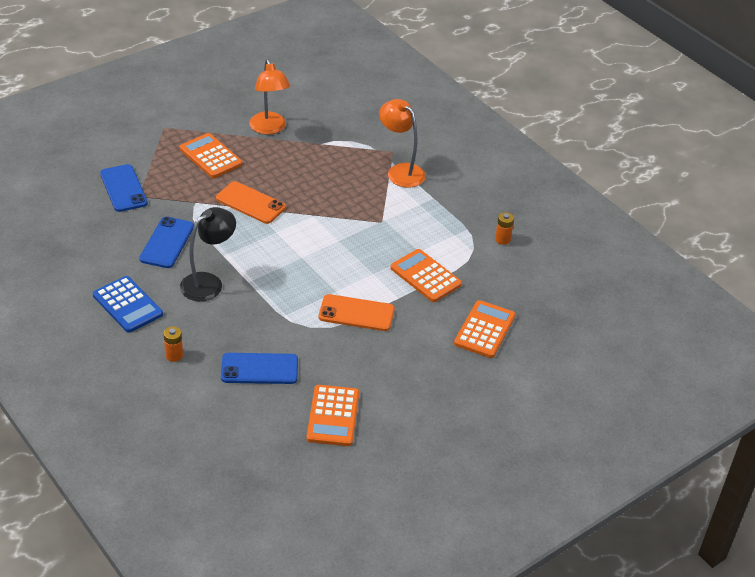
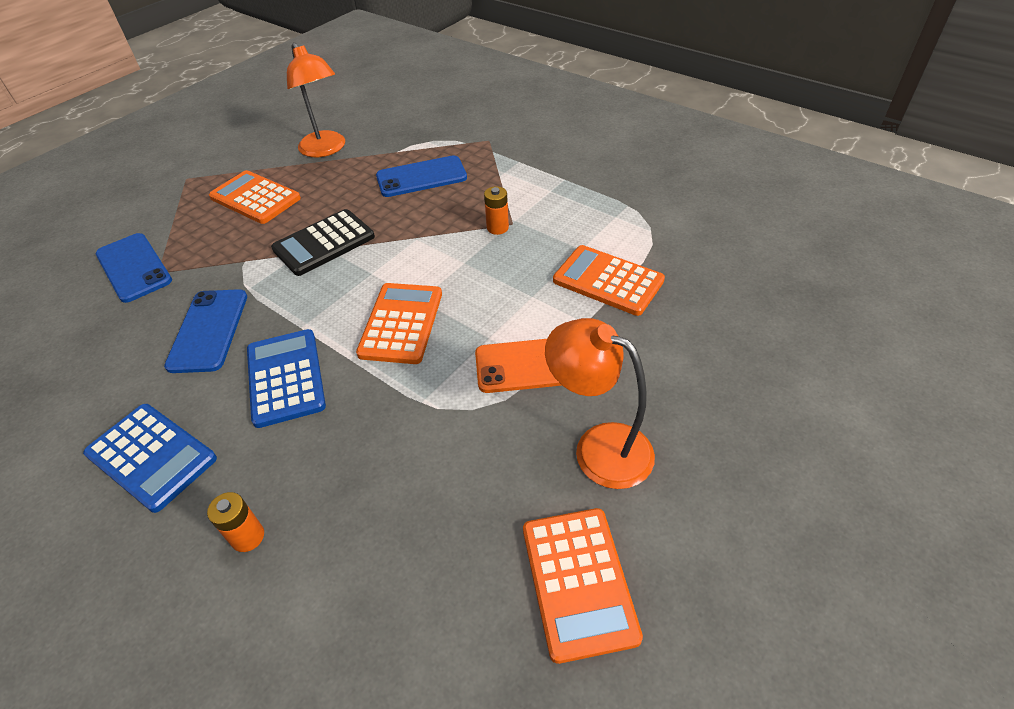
camera: 10 degrees left, 5 degrees up
black lamp [180,207,236,301] -> blue calculator [247,329,326,428]
orange phone [216,181,286,224] -> black calculator [271,209,375,276]
blue phone [221,353,298,384] -> blue phone moved to [376,155,467,197]
orange lamp [379,99,426,187] -> orange lamp moved to [545,318,655,489]
orange calculator [454,300,515,358] -> orange calculator moved to [356,283,442,364]
orange battery [495,212,514,245] -> orange battery moved to [484,186,509,235]

